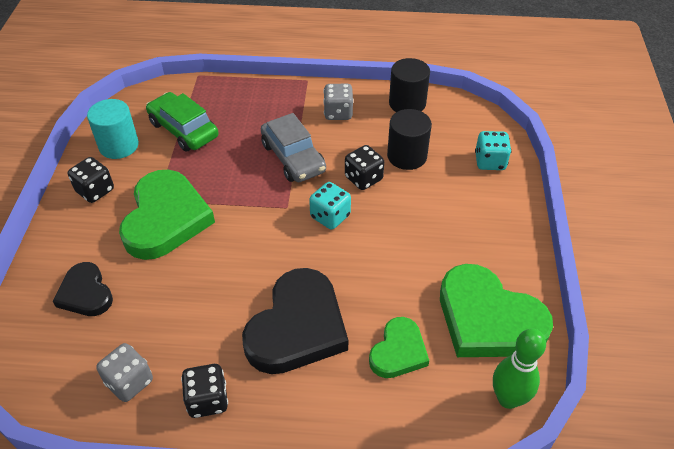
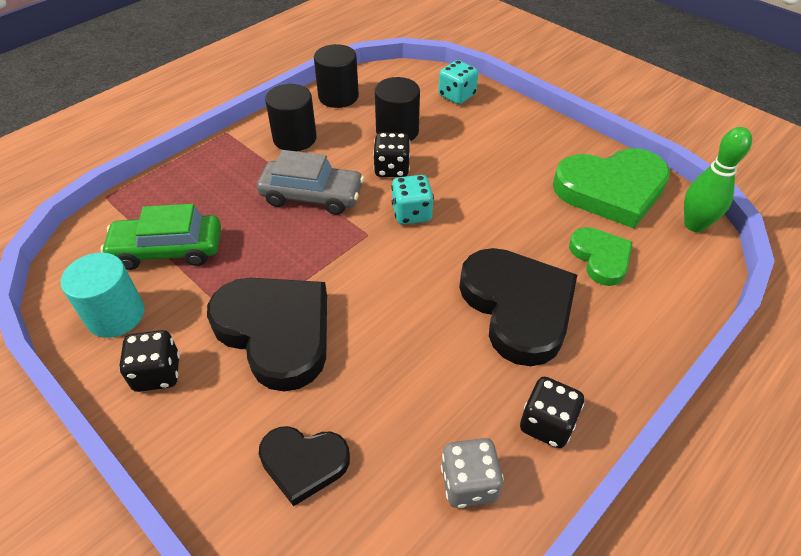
camera: 50 degrees left, 0 degrees up
green heart [119,170,215,260] -> black heart [207,278,327,392]
grey dice [323,84,354,120] -> black cylinder [265,84,317,151]

